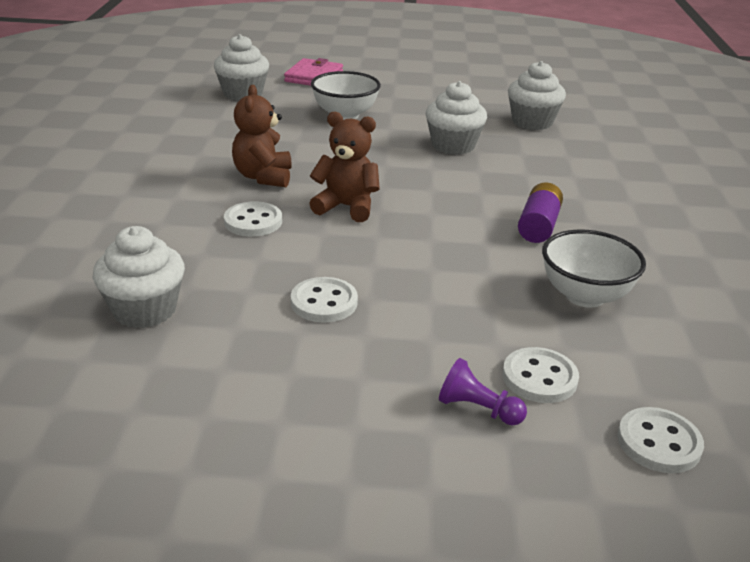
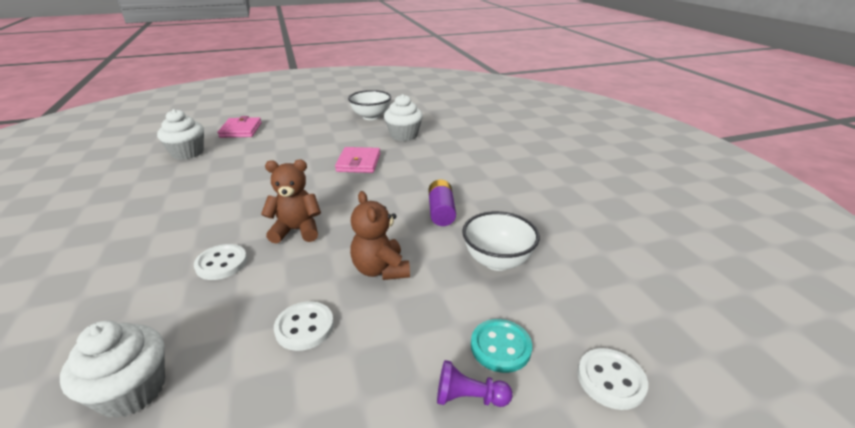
camera: 20 degrees left, 0 degrees up
brown teddy bear [232,85,292,187] -> brown teddy bear moved to [350,191,410,280]
white bowl [311,71,381,120] -> white bowl moved to [348,90,391,120]
white cupcake [426,81,487,155] -> pink wallet [335,147,381,173]
white button [503,347,579,403] -> turquoise button [471,319,532,373]

